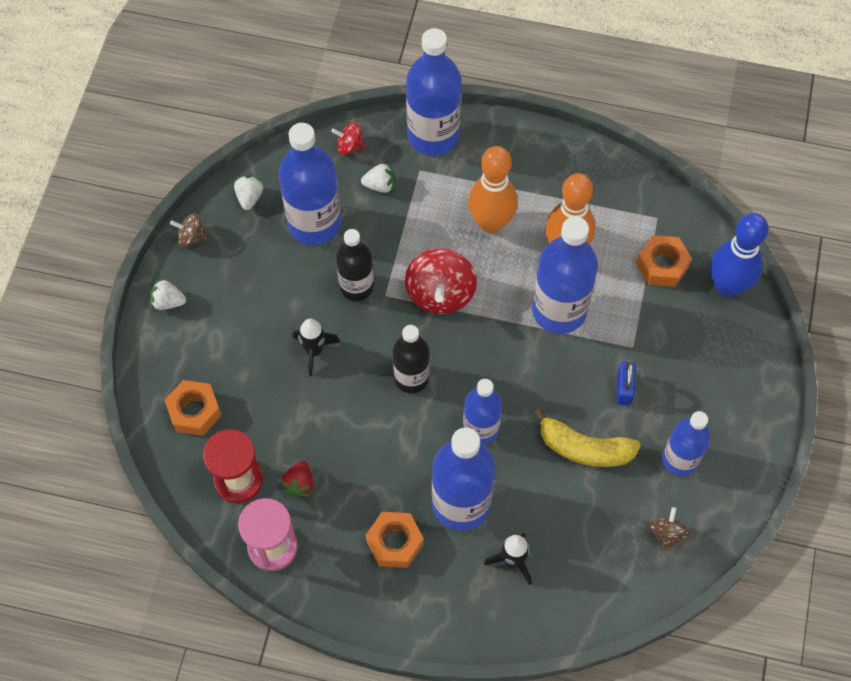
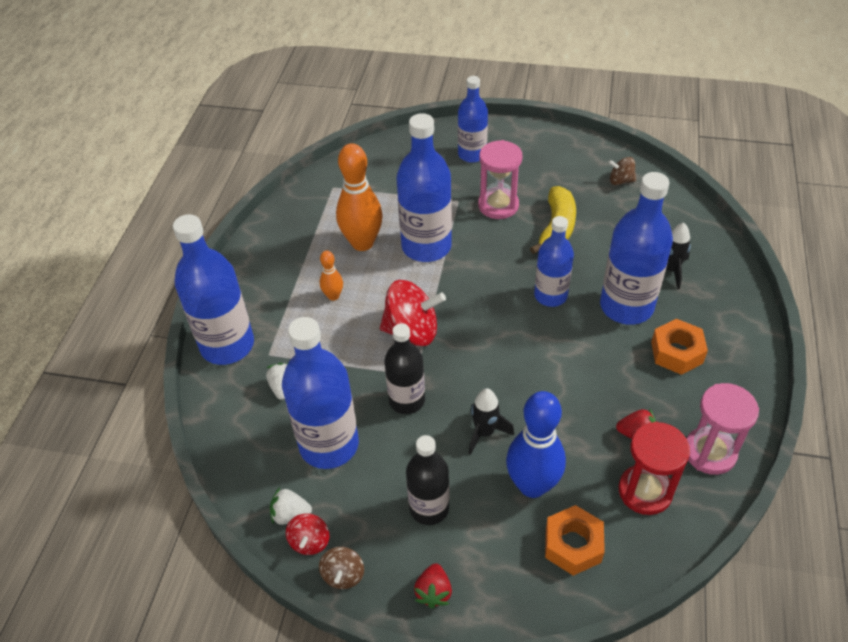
camera: 90 degrees left, 15 degrees down
white strawberry [150,278,186,310] -> red strawberry [414,563,452,609]
red spinning top [331,122,366,155] -> red spinning top moved to [286,513,330,555]
black bottle [393,325,430,393] -> black bottle moved to [406,435,450,525]
orange bowling pin [468,146,518,233] -> orange bowling pin [320,251,343,301], size x0.49
blue padlock [616,362,636,406] -> pink hourglass [478,140,523,219]
orange nut [636,235,692,287] -> none
blue bottle [662,411,711,476] -> blue bottle moved to [458,76,488,163]
blue bowling pin [710,213,768,297] -> blue bowling pin moved to [506,391,566,498]

